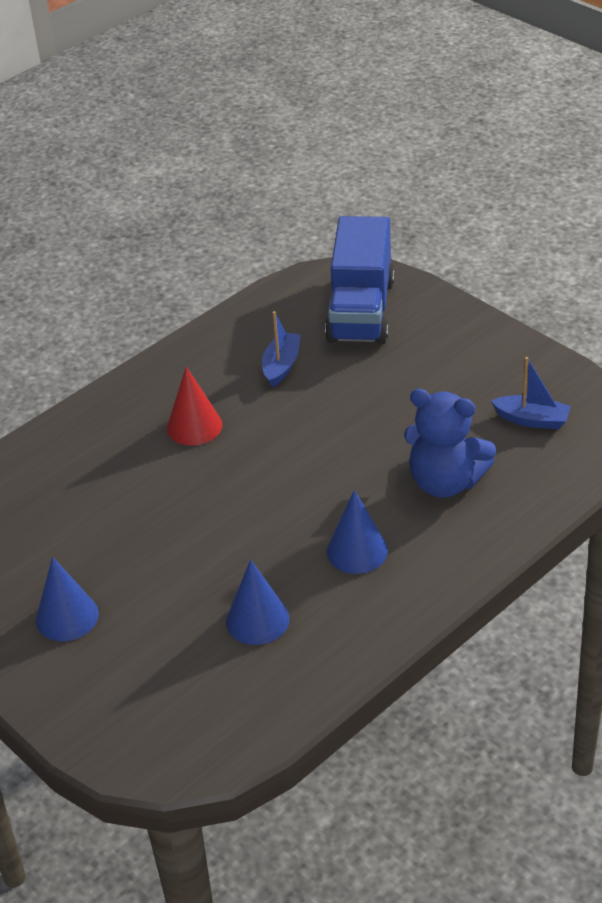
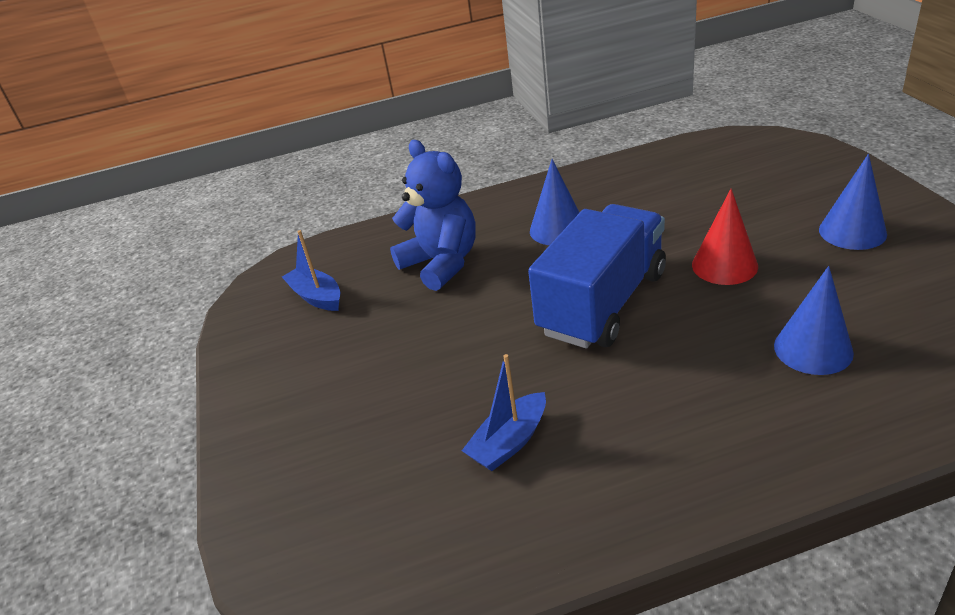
camera: 150 degrees left, 5 degrees down
red cone [167,366,223,446] -> red cone moved to [692,189,758,285]
blue cone [226,559,289,645] -> blue cone moved to [774,266,854,375]
blue truck [325,216,395,344] -> blue truck moved to [528,204,666,348]

